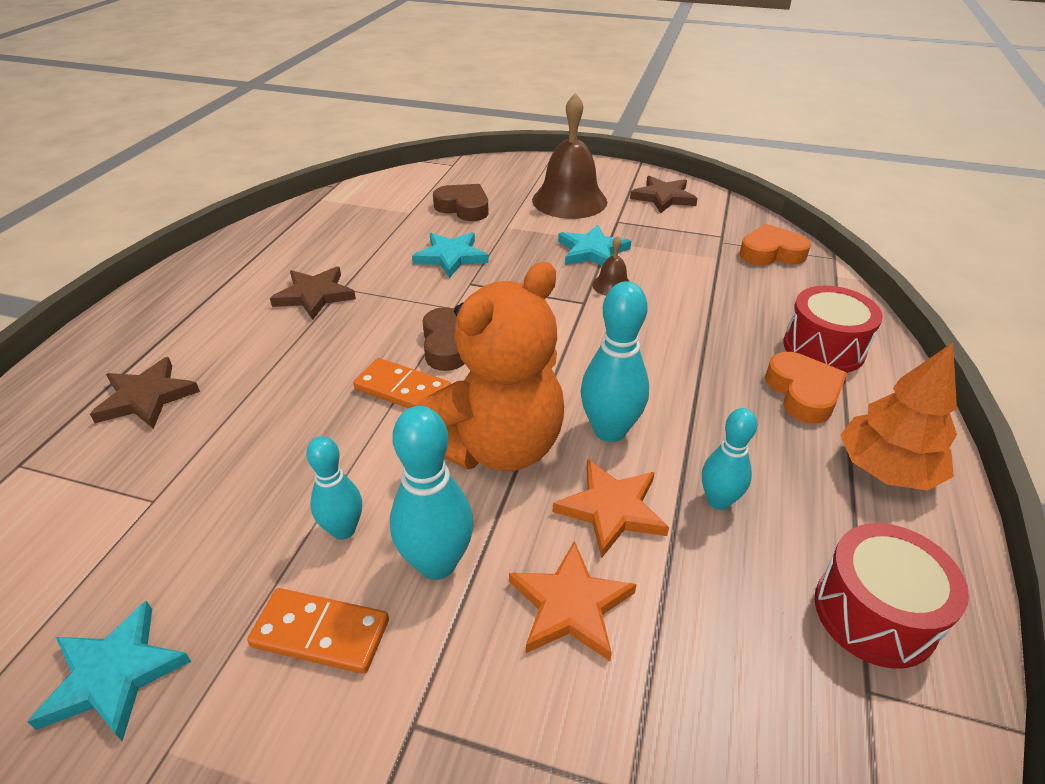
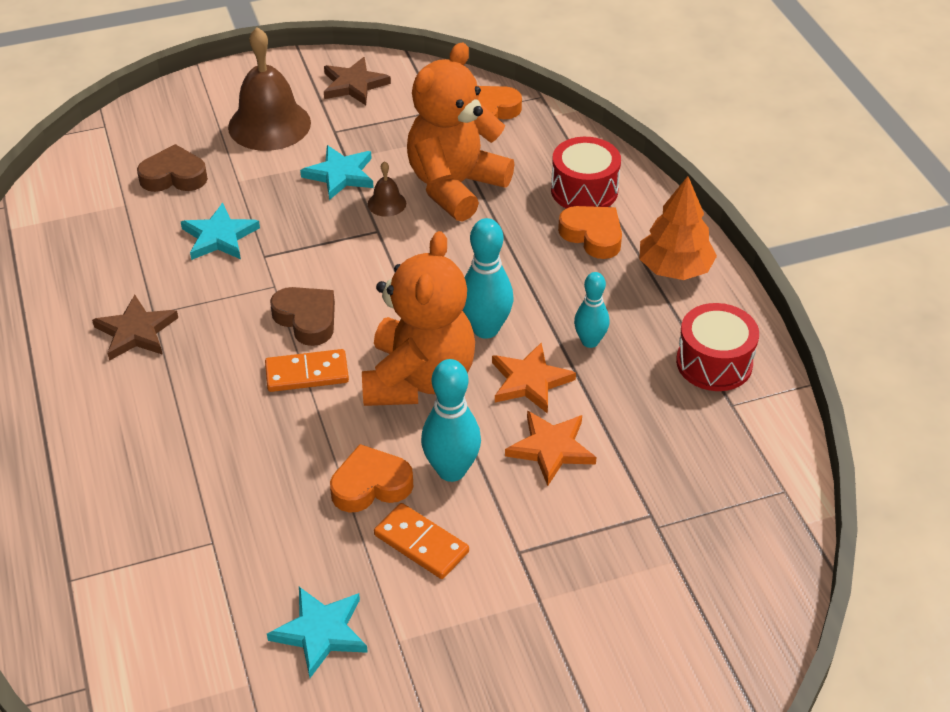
camera: 35 degrees left, 5 degrees up
brown star [90,357,200,429] -> none
orange domino [247,588,389,674] -> orange domino turned 60 degrees clockwise [374,503,469,579]
turquoise bowling pin [306,436,362,540] -> orange heart [330,444,413,513]
none -> orange teddy bear [407,43,514,222]

